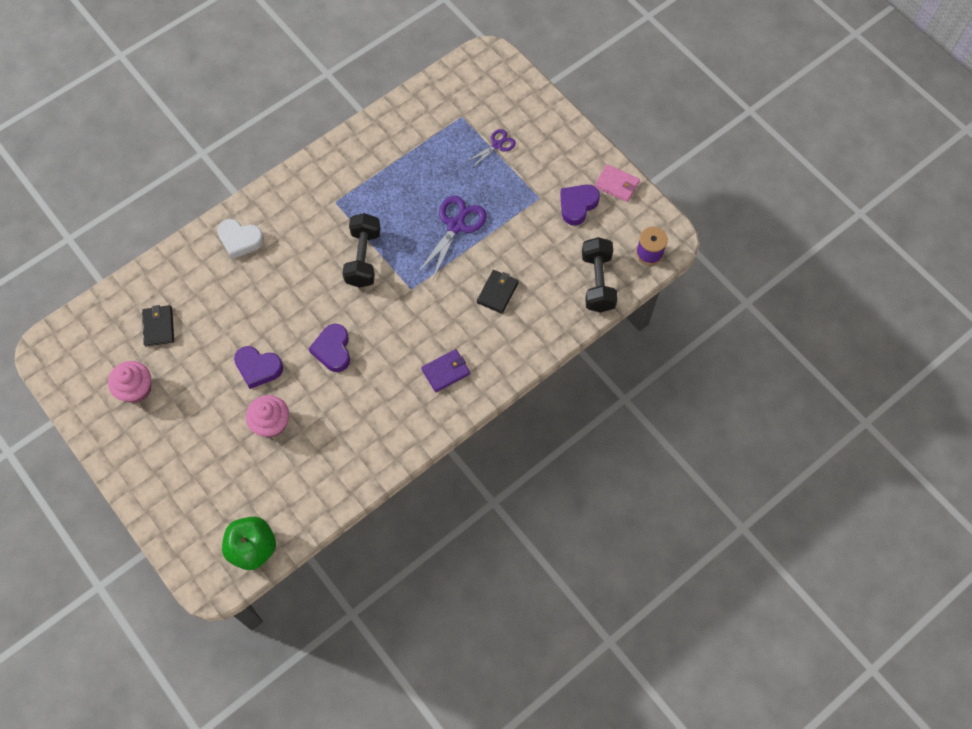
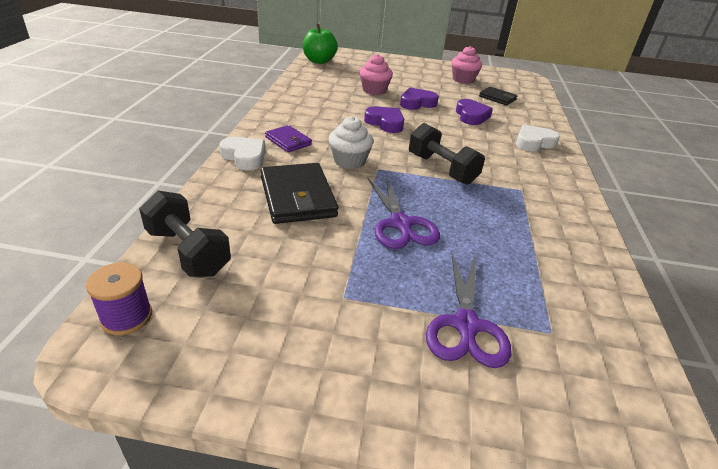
camera: 135 degrees right, 30 degrees down
purple wallet [421,349,470,392] -> purple wallet turned 60 degrees counterclockwise [265,125,312,152]
purple scissors [466,129,516,168] -> purple scissors [426,252,512,368], size x1.73
black wallet [477,270,519,314] -> black wallet [261,163,338,224], size x1.77
purple heart [560,185,600,225] -> purple heart moved to [456,99,493,125]
pink wallet [595,164,640,202] -> none
none -> white heart [220,137,265,170]
none -> white cupcake [329,116,374,169]

